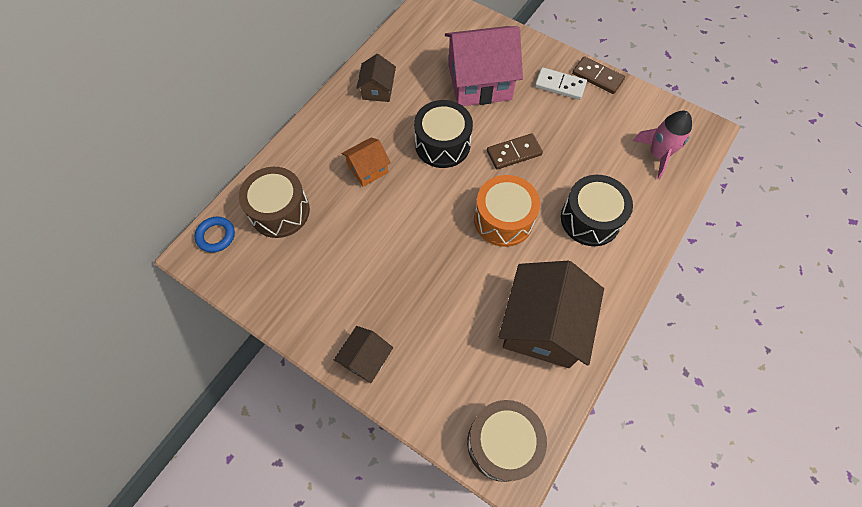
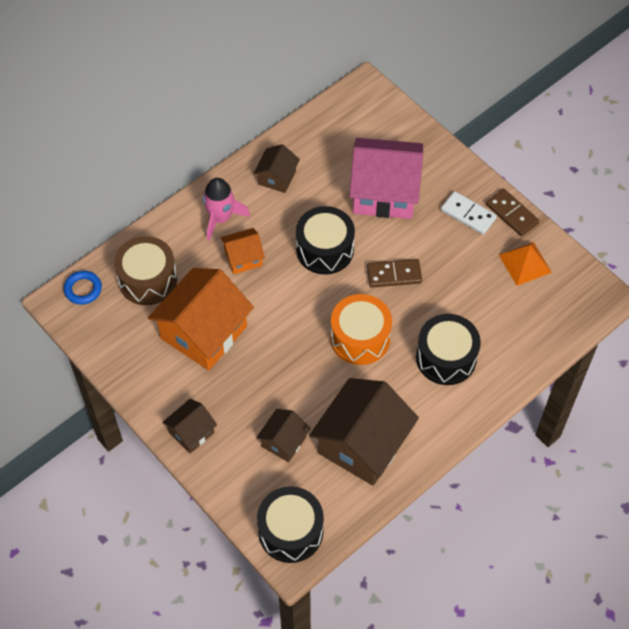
camera: 15 degrees right, 5 degrees down
brown drum [467,400,547,482] -> black drum [257,486,324,563]
pink rocket [633,111,692,179] -> pink rocket moved to [203,178,250,241]
none -> orange house [148,268,254,371]
none -> brown house [256,409,311,462]
none -> orange pyramid [499,242,552,286]

